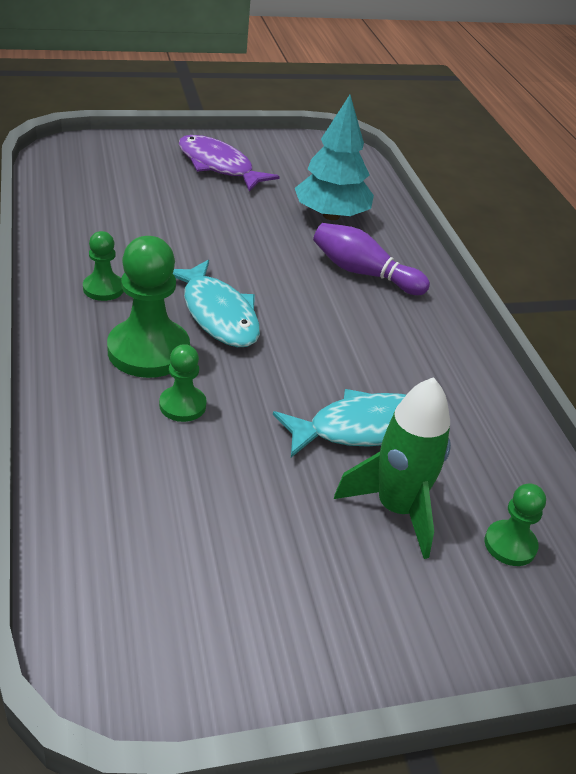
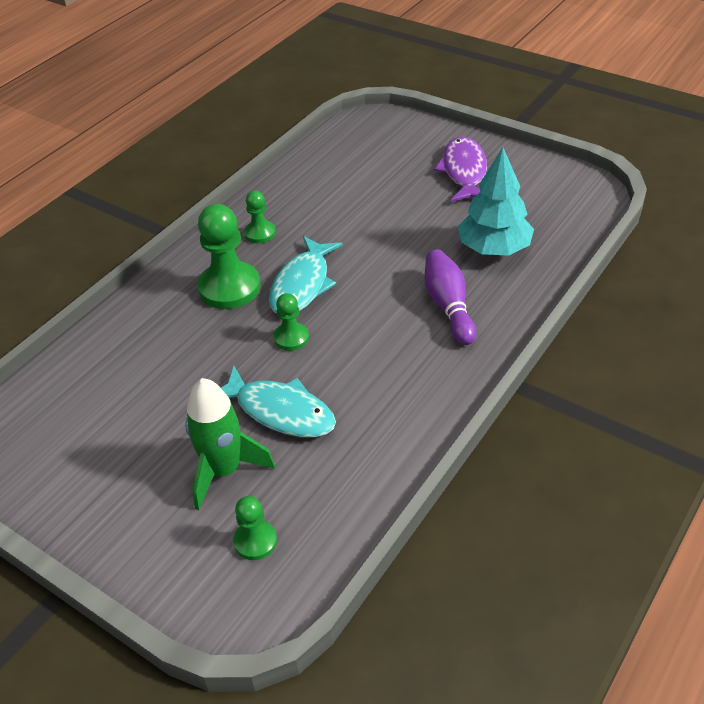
camera: 55 degrees right, 5 degrees up
green pawn [159,344,207,422] -> green pawn moved to [273,293,309,351]

